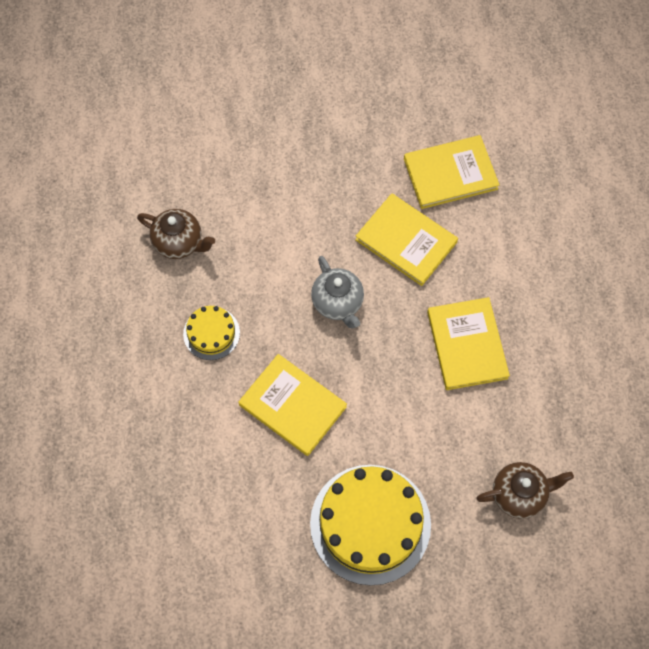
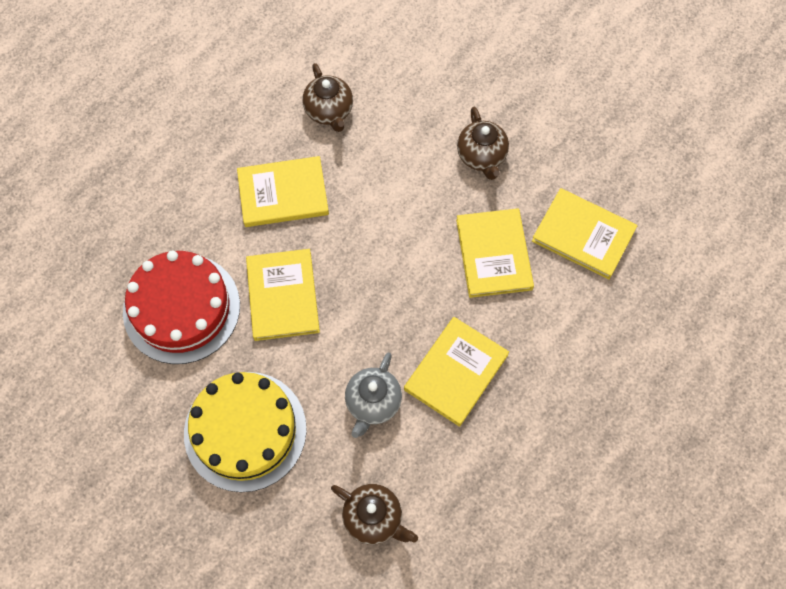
camera: 45 degrees right, 0 degrees up
yellow cake [183,306,240,360] -> yellow book [237,156,329,227]
grey teapot [311,256,364,329] -> grey teapot moved to [345,352,402,438]
none -> red cake [123,251,240,364]
none -> brown teapot [457,107,509,180]

